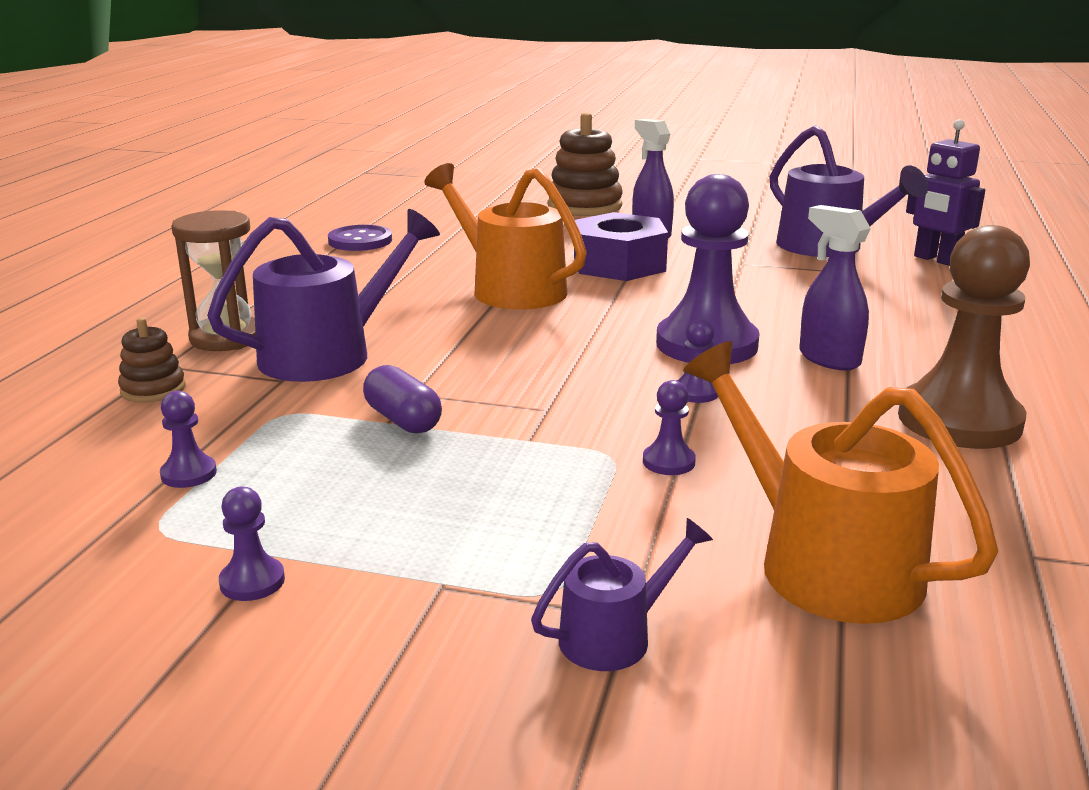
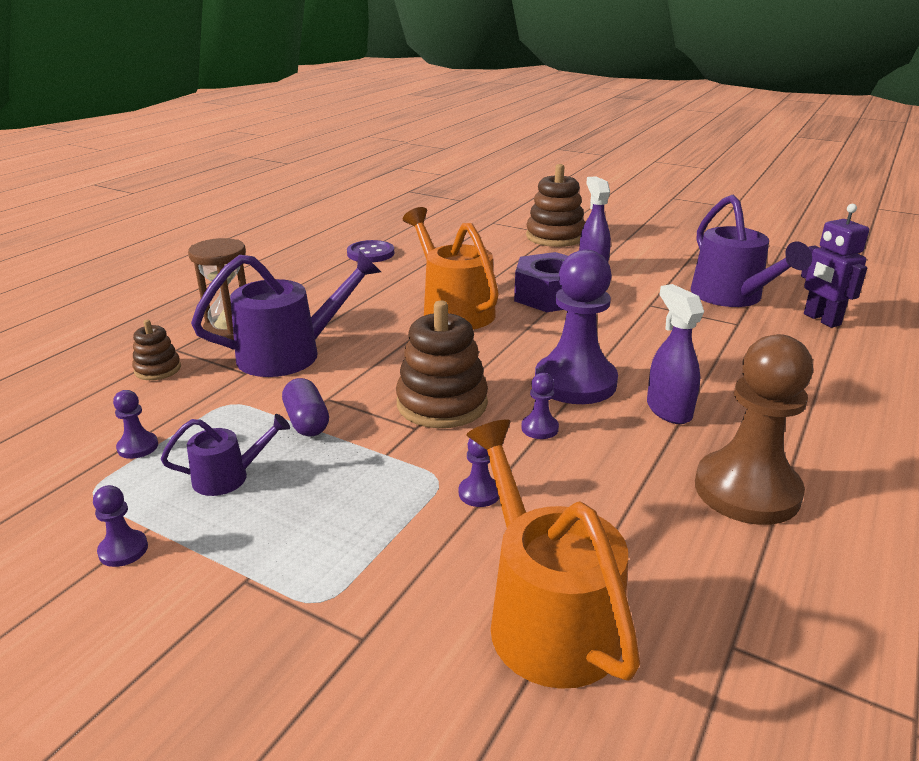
camera: 15 degrees right, 5 degrees up
purple watering can [531,518,713,671] -> purple watering can moved to [161,414,290,496]
none -> brown stacking toy [396,301,488,428]

